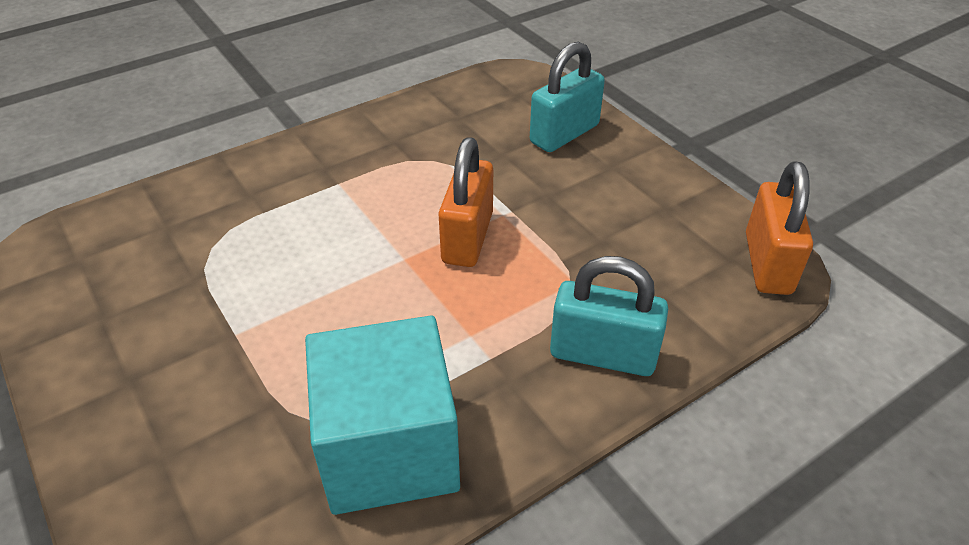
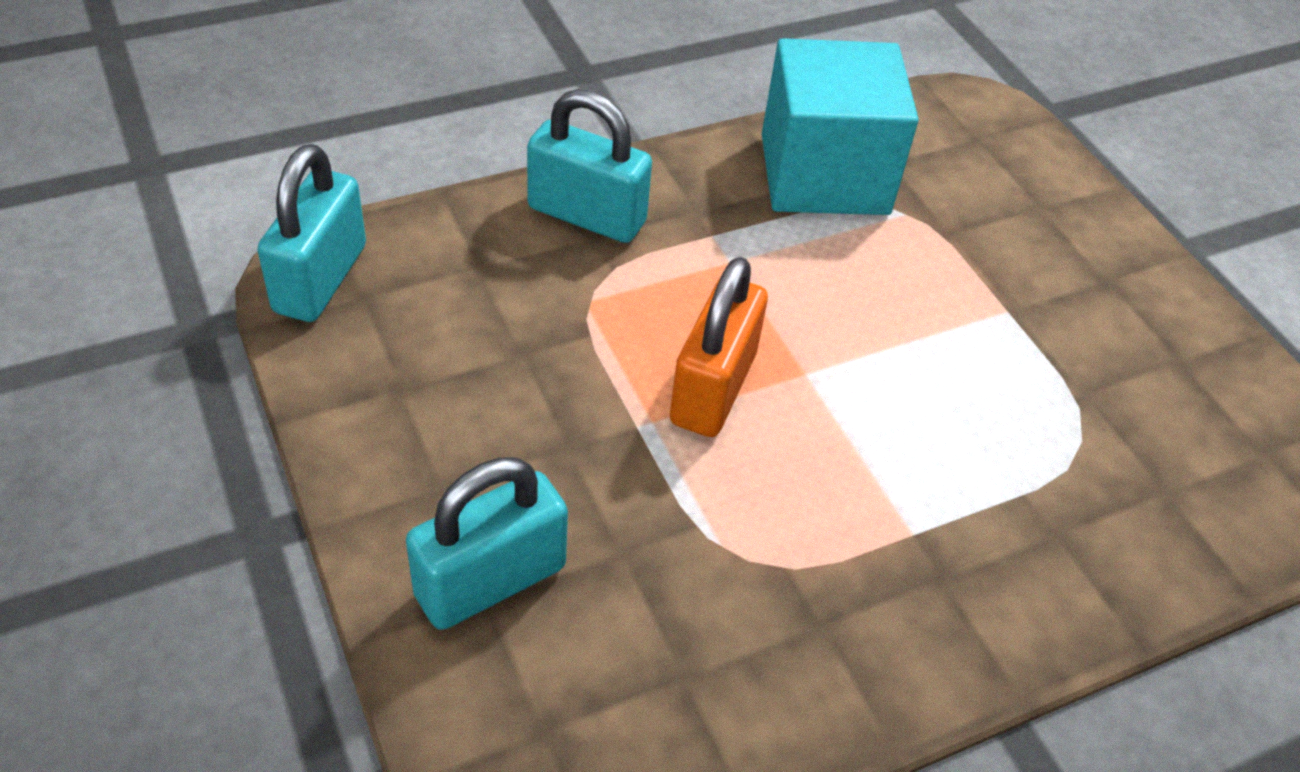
camera: 175 degrees left, 5 degrees up
orange padlock [746,161,813,295] -> turquoise padlock [257,144,366,322]

